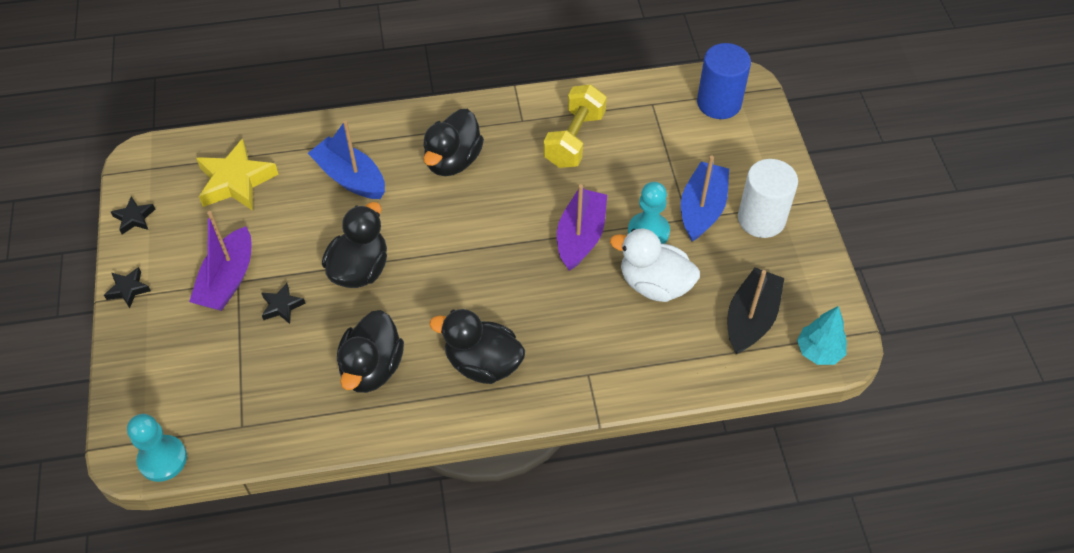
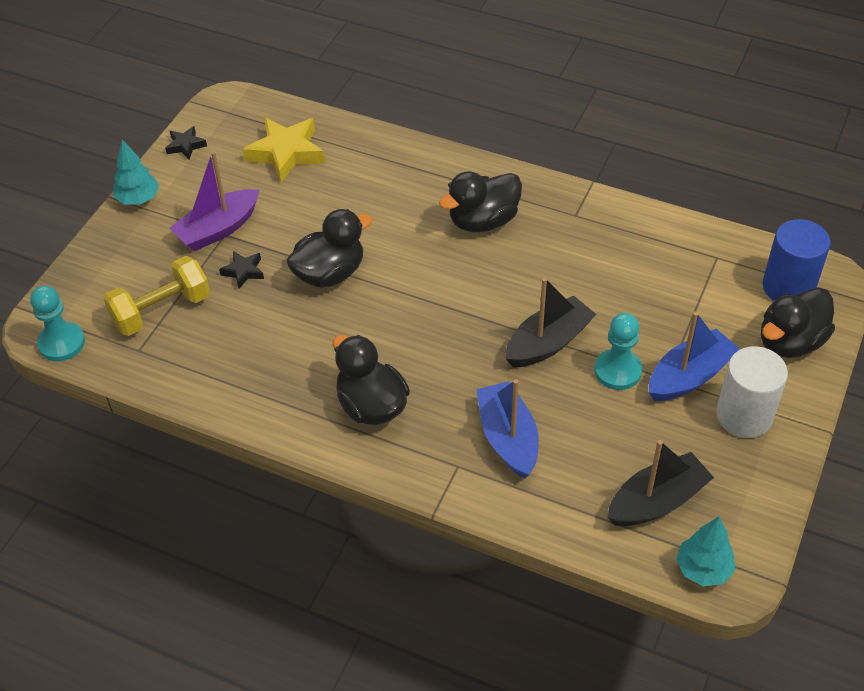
camera: 35 degrees right, 5 degrees down
black star [104,267,151,308] -> turquoise tree [113,139,159,205]
blue boat [308,120,385,199] -> blue boat moved to [476,379,539,479]
black duck [337,310,404,393] -> black duck moved to [761,288,835,358]
yellow dumbbell [543,84,607,168] -> yellow dumbbell moved to [103,256,210,336]
purple boat [557,185,607,271] -> black boat [506,278,596,367]
white duck [610,229,700,302] -> none

